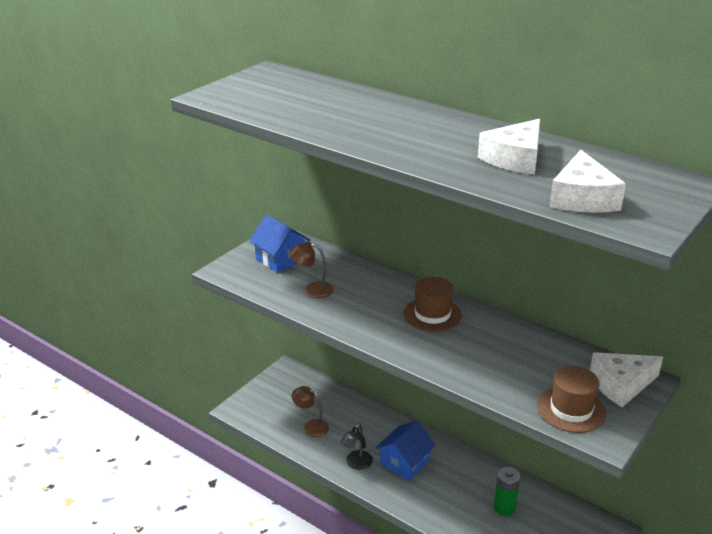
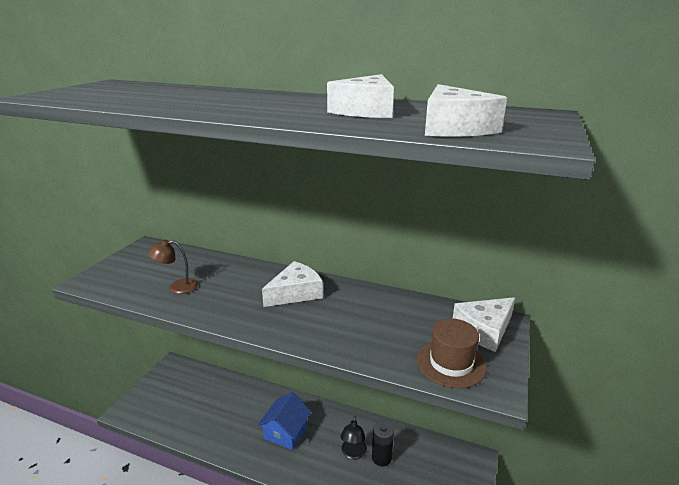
camera: 15 degrees left, 5 degrees down
blue house [249,215,310,273] -> none
brown lamp [291,386,329,437] -> none
black lamp [341,423,373,470] -> black lamp moved to [340,416,367,460]
brown hat [404,277,462,332] -> white cheese [262,261,323,307]
green battery [494,467,521,516] -> black battery [372,421,394,466]

